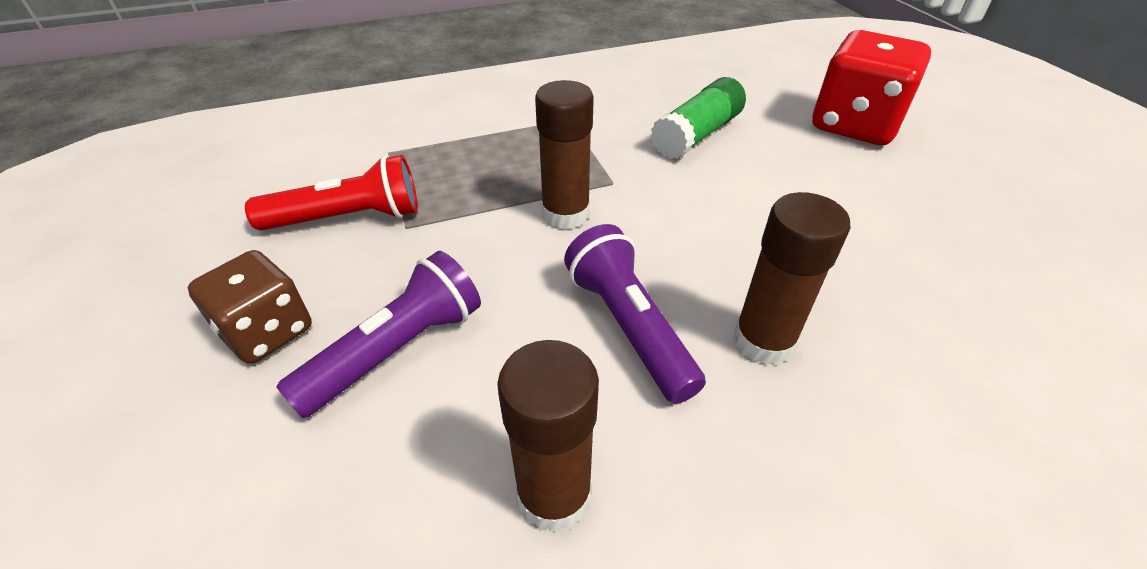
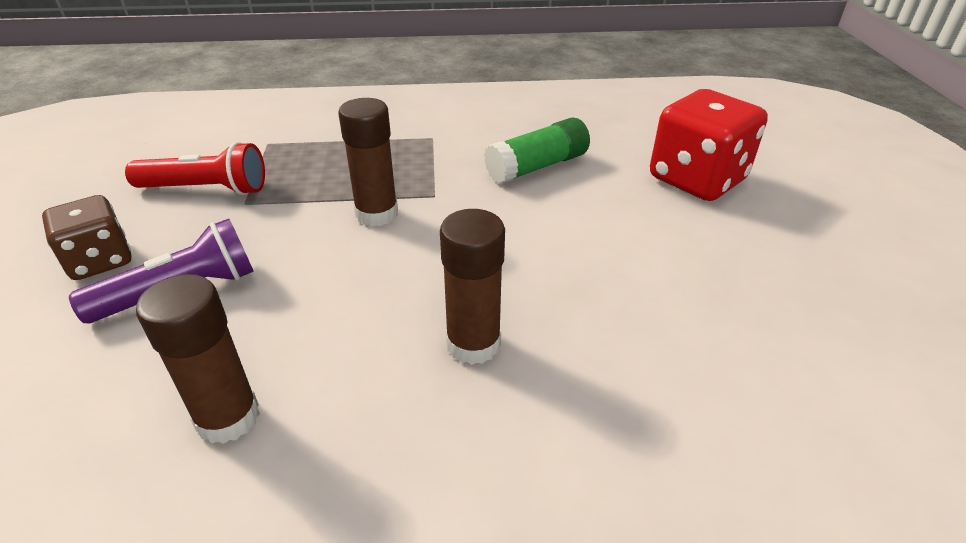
camera: 15 degrees right, 5 degrees down
purple flashlight [564,224,706,404] -> none

